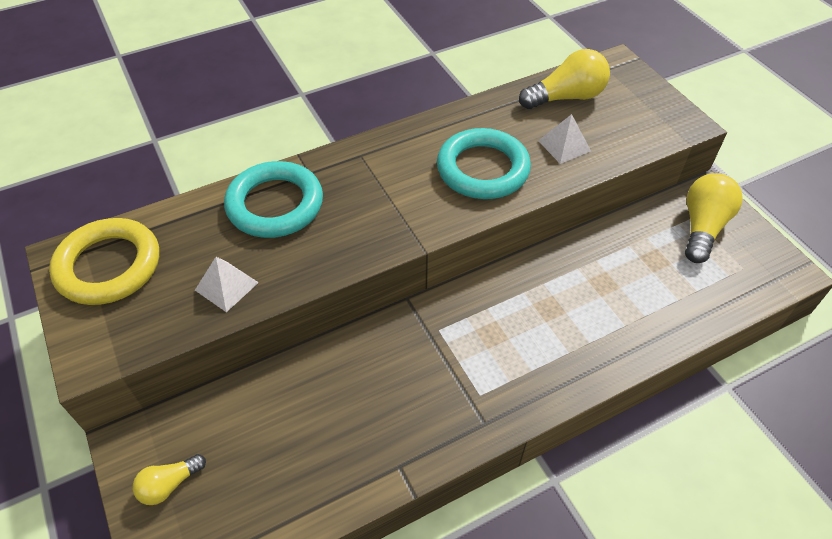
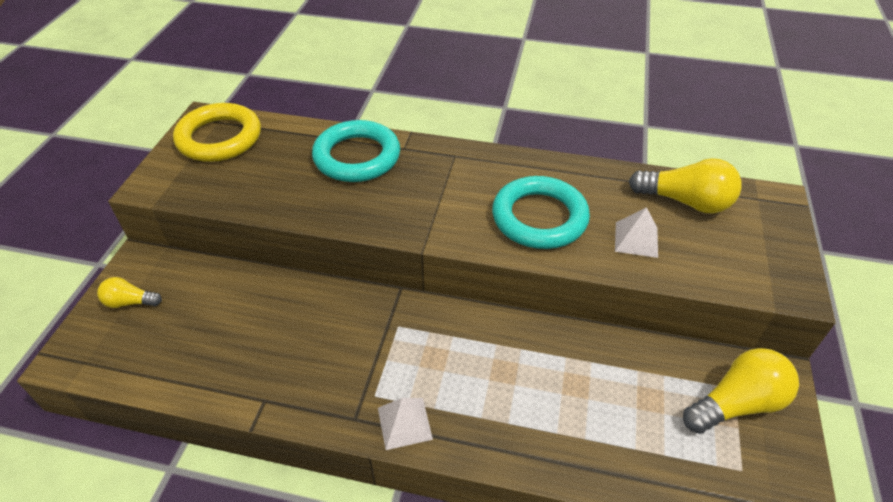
camera: 40 degrees right, 5 degrees down
white pyramid [195,257,259,312] -> white pyramid moved to [378,398,433,450]

